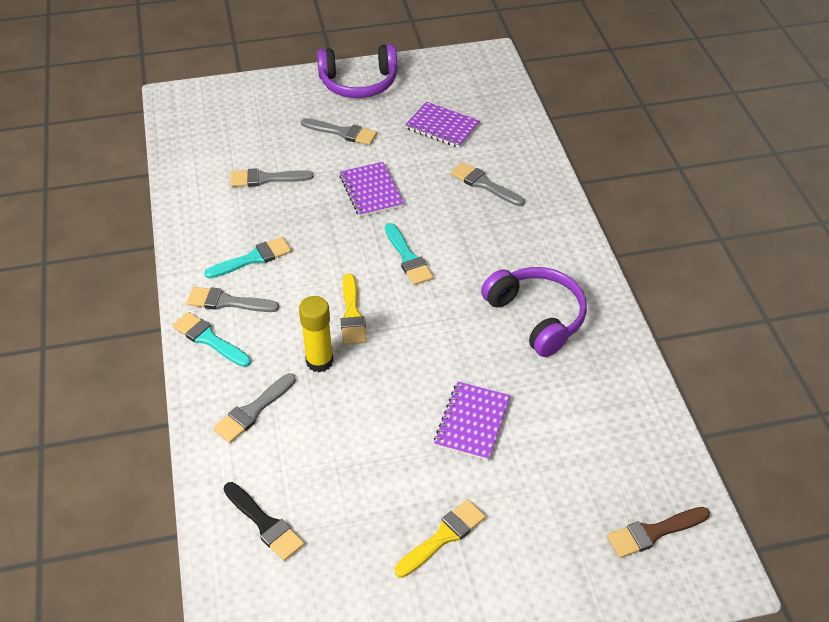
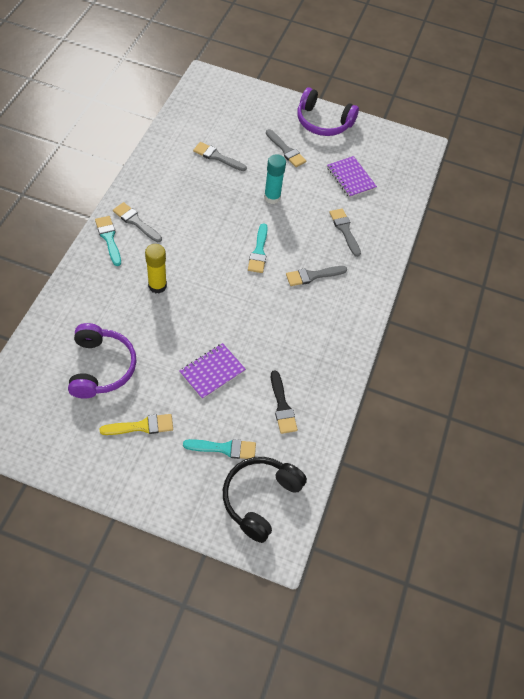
camera: 25 degrees right, 10 degrees up
turquoise brush [204,237,291,279] -> turquoise brush moved to [183,439,256,459]
grey brush [213,373,296,443] -> grey brush moved to [286,266,347,286]
black brush [224,482,305,561] -> black brush moved to [271,370,298,434]
purple notebook [340,162,404,217] -> turquoise glue stick [264,154,286,204]
yellow brush [341,273,367,345] -> none
purple headphones [481,267,587,357] -> purple headphones moved to [68,323,136,399]
brown brush [607,507,710,558] -> black headphones [223,457,307,543]

